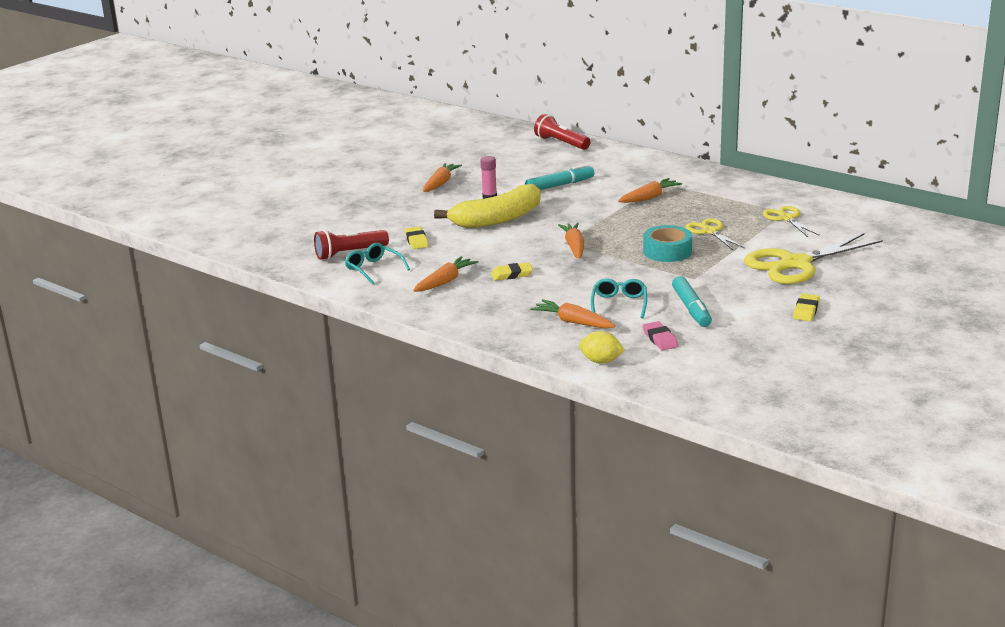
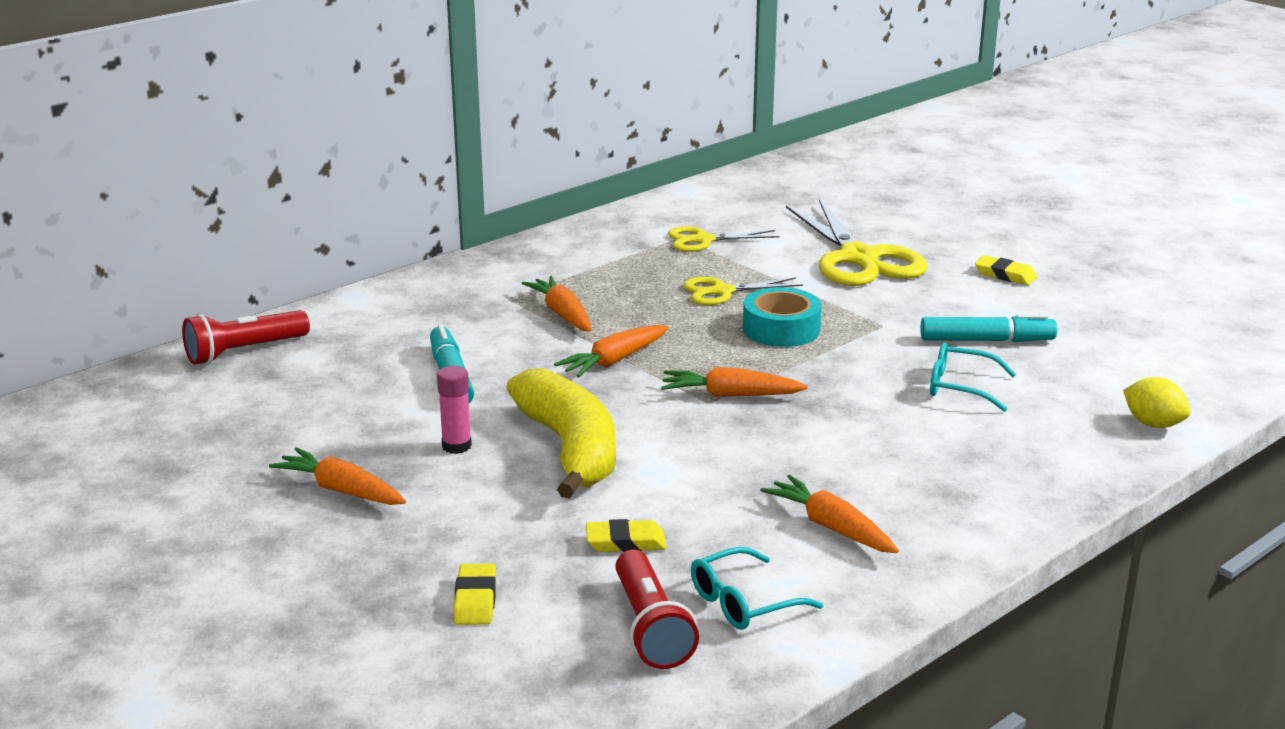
camera: 80 degrees left, 0 degrees up
yellow eraser [491,262,533,281] -> yellow eraser moved to [454,563,496,625]
orange carrot [530,299,615,328] -> orange carrot moved to [554,325,668,378]
yellow lemon [579,331,625,364] -> yellow lemon turned 75 degrees counterclockwise [1123,377,1191,428]
pink eraser [643,321,678,350] -> none

